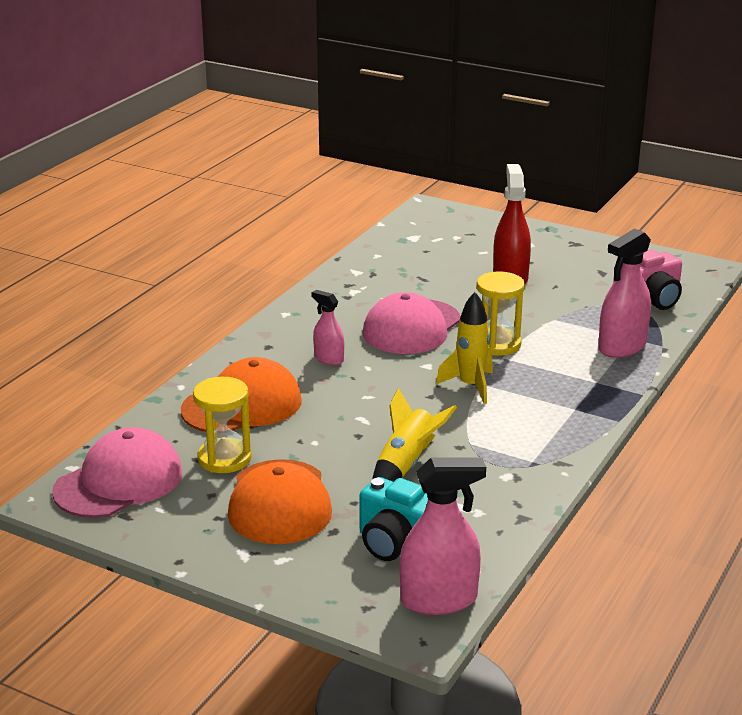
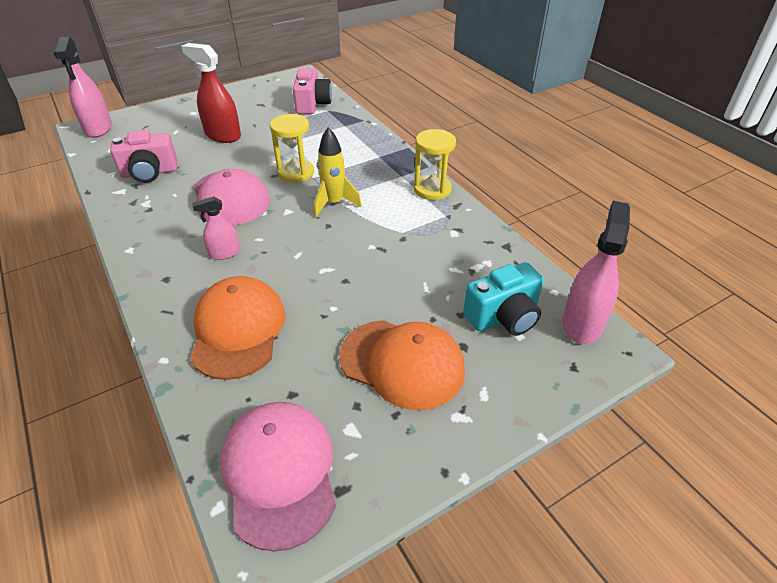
camera: 60 degrees left, 15 degrees up
yellow hourglass [193,377,252,473] -> yellow hourglass moved to [414,129,456,200]
yellow rocket [372,388,457,482] -> none
pink spray bottle [598,228,651,358] -> pink spray bottle moved to [54,37,112,138]
none -> pink camera [110,130,178,183]

